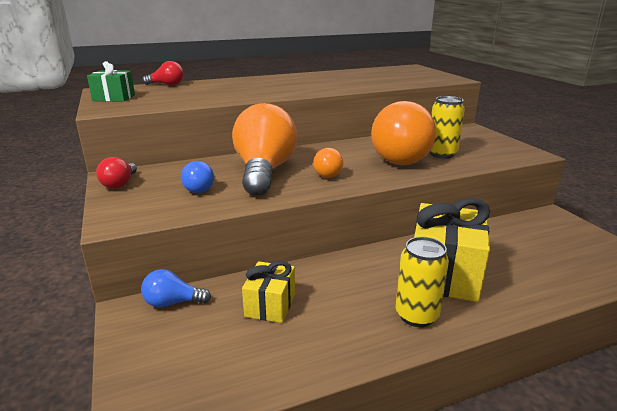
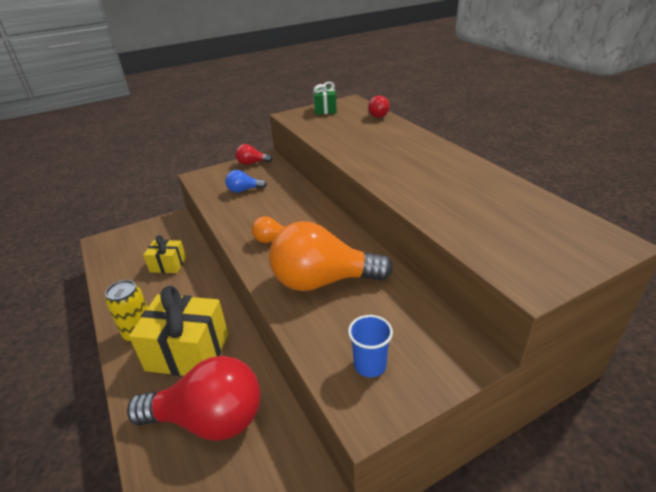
camera: 85 degrees right, 10 degrees up
blue light bulb [141,269,211,308] -> none
orange light bulb [232,103,297,196] -> none
yellow can [430,96,465,159] -> none
none -> red light bulb [127,356,260,441]
none -> blue cup [348,315,393,378]

